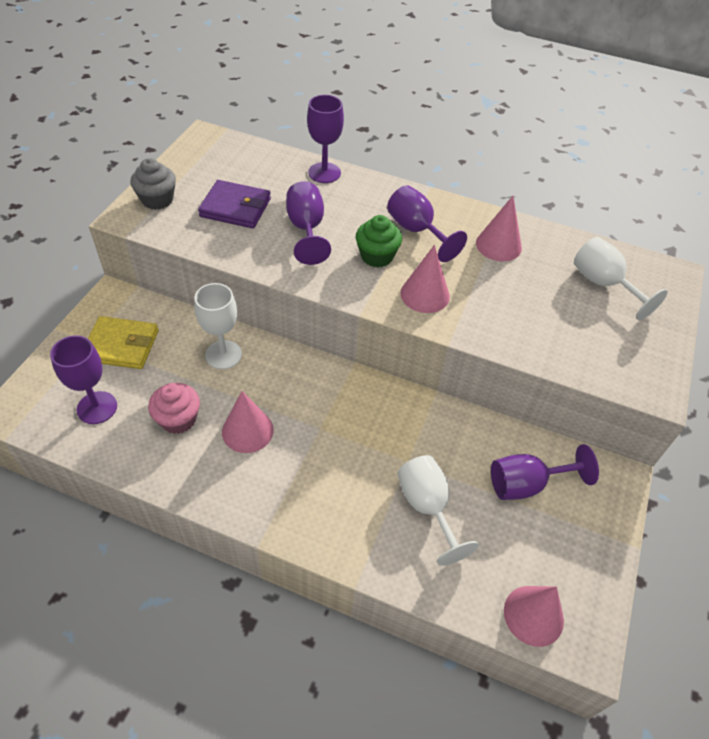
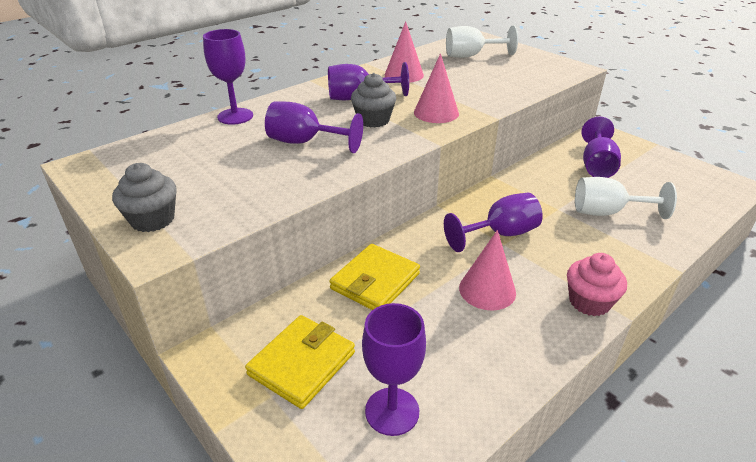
camera: 60 degrees left, 15 degrees down
pink cupcake [148,383,200,434] -> pink cupcake moved to [567,253,627,316]
white goblet [195,283,242,369] -> yellow wallet [329,244,420,310]
purple wallet [198,180,271,228] -> none
green cupcake [356,215,402,267] -> grey cupcake [351,73,396,127]
pink cone [504,586,564,647] -> none
none -> purple goblet [444,193,543,252]

